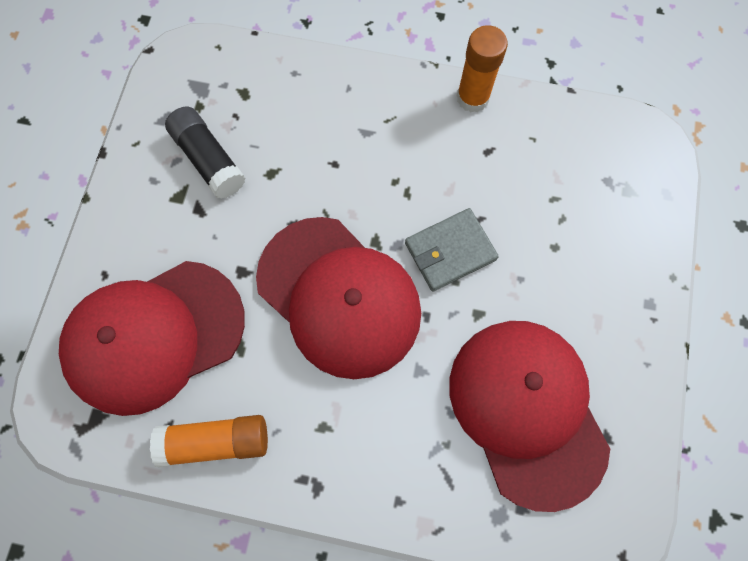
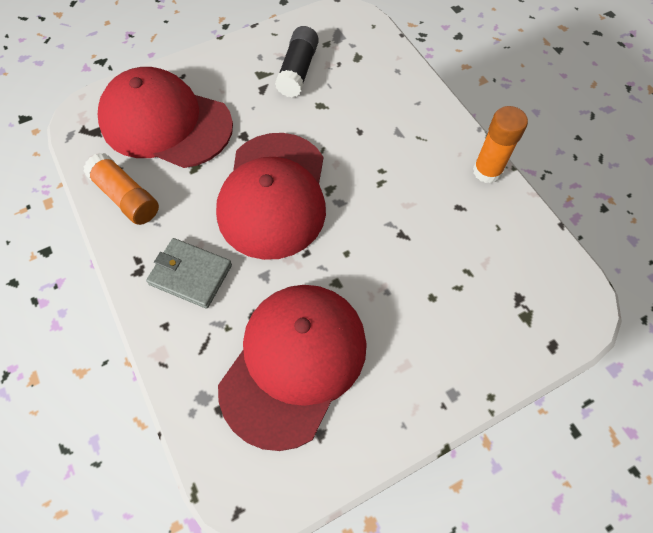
camera: 50 degrees right, 10 degrees down
grey wallet [405,208,499,292] -> grey wallet moved to [146,238,232,309]

